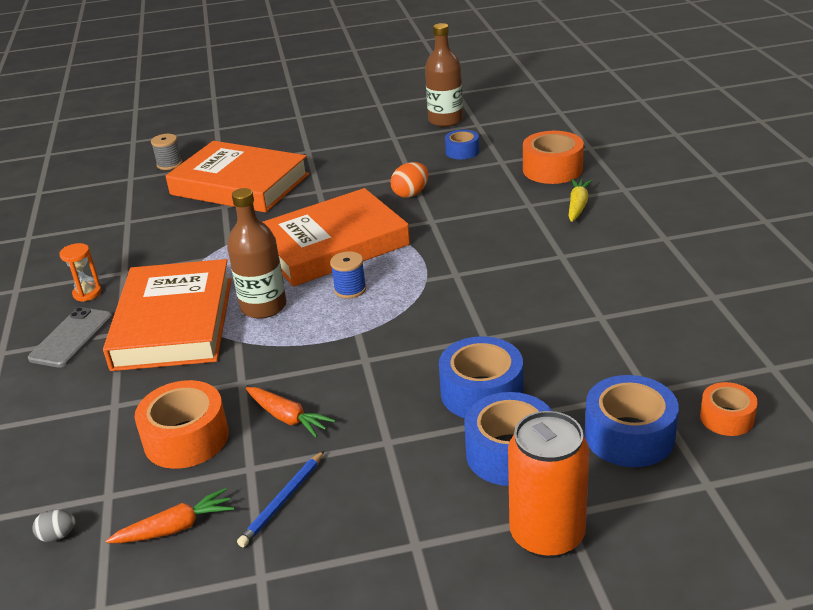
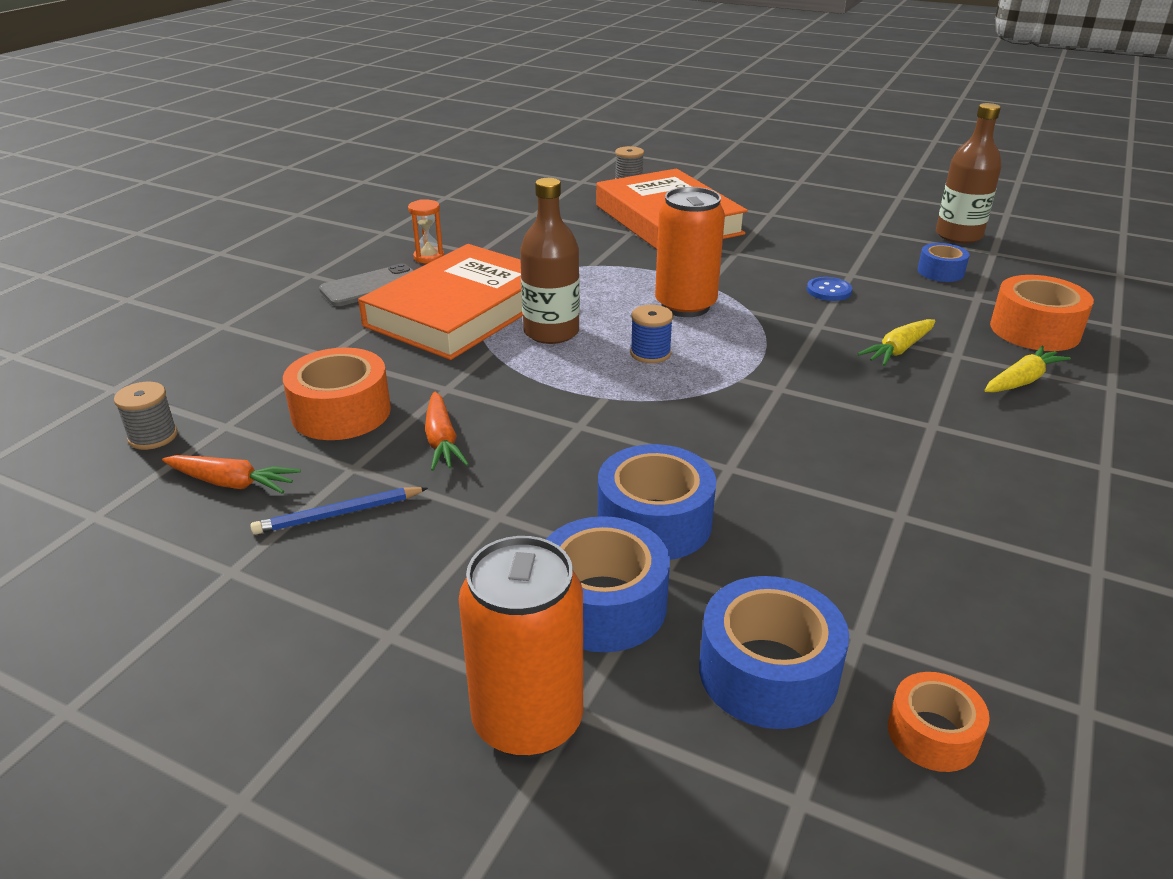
camera: 35 degrees right, 0 degrees up
grey egg [32,509,75,542] -> grey spool [114,382,178,450]
orange book [263,188,410,287] -> orange can [655,187,725,317]
orange egg [391,162,428,198] -> blue button [807,277,852,301]
none -> yellow carrot [858,319,935,366]

